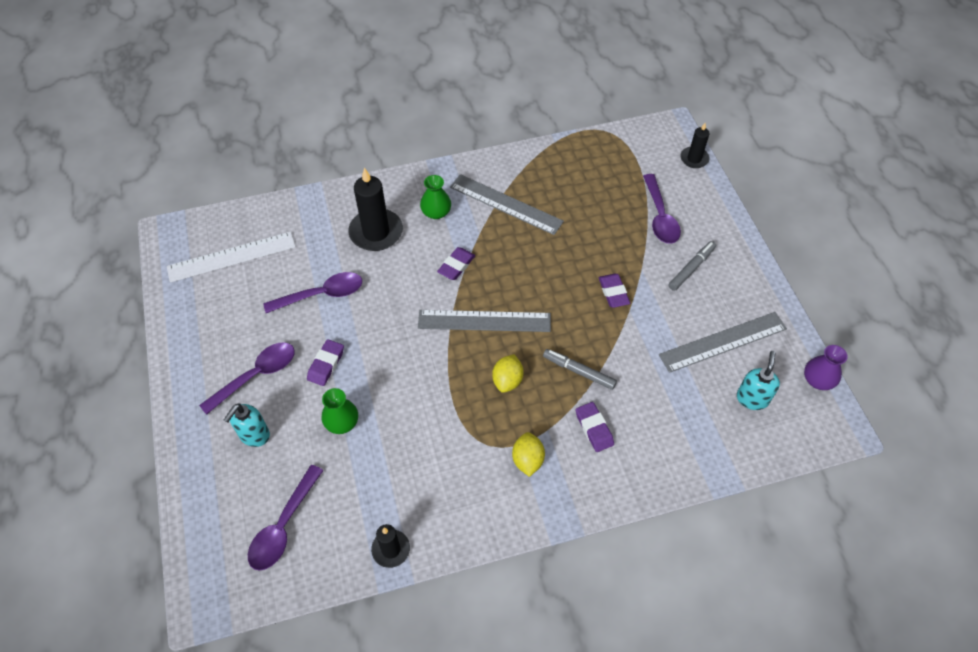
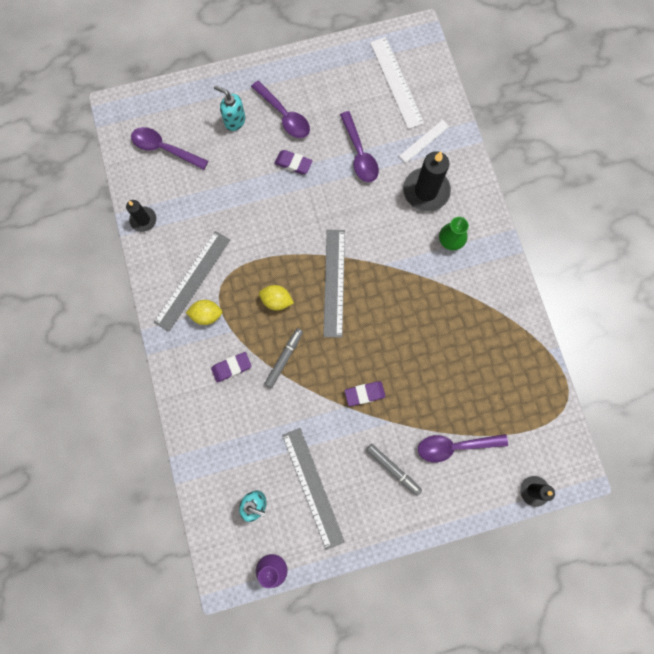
camera: 90 degrees right, 20 degrees up
green vase [322,388,358,434] -> none
purple eraser [437,247,475,280] -> none
grey ruler [450,174,564,235] -> grey ruler moved to [154,231,230,332]
none -> white ruler [399,120,449,163]

